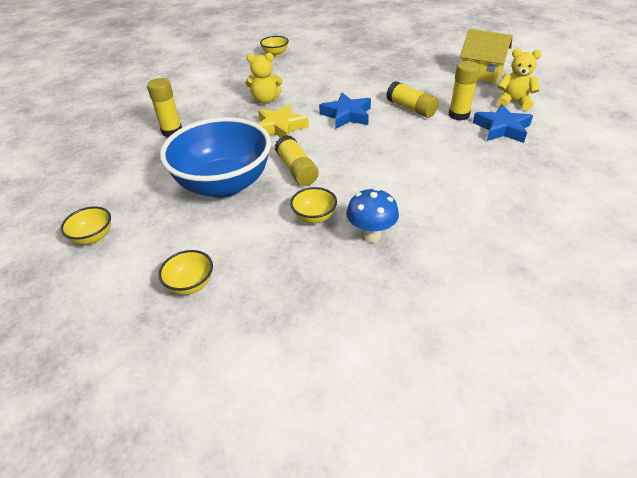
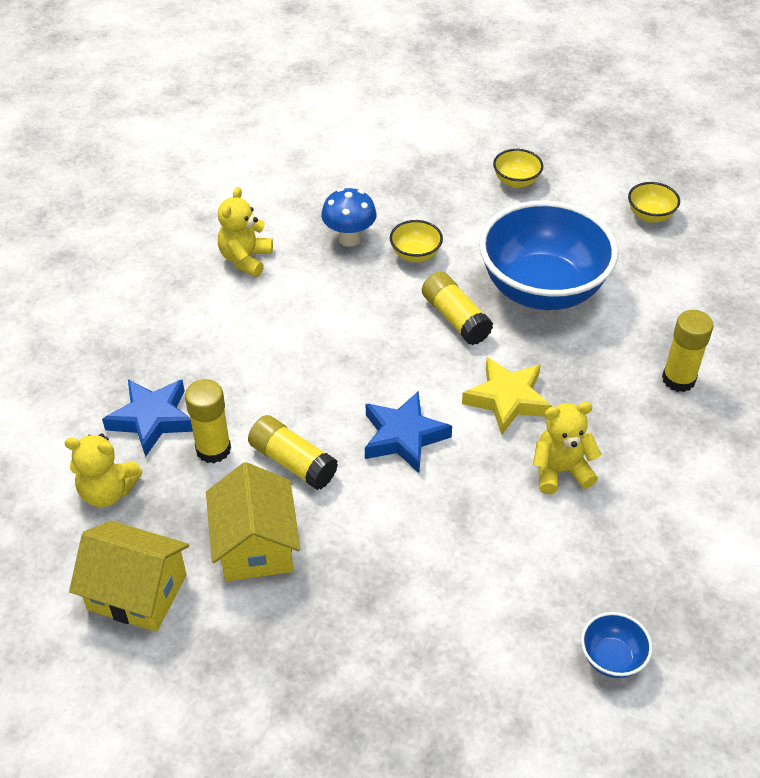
camera: 170 degrees right, 5 degrees up
yellow bowl [260,36,289,57] -> blue bowl [581,612,653,678]
none -> yellow house [206,462,300,581]
none -> yellow teddy bear [218,187,273,277]

